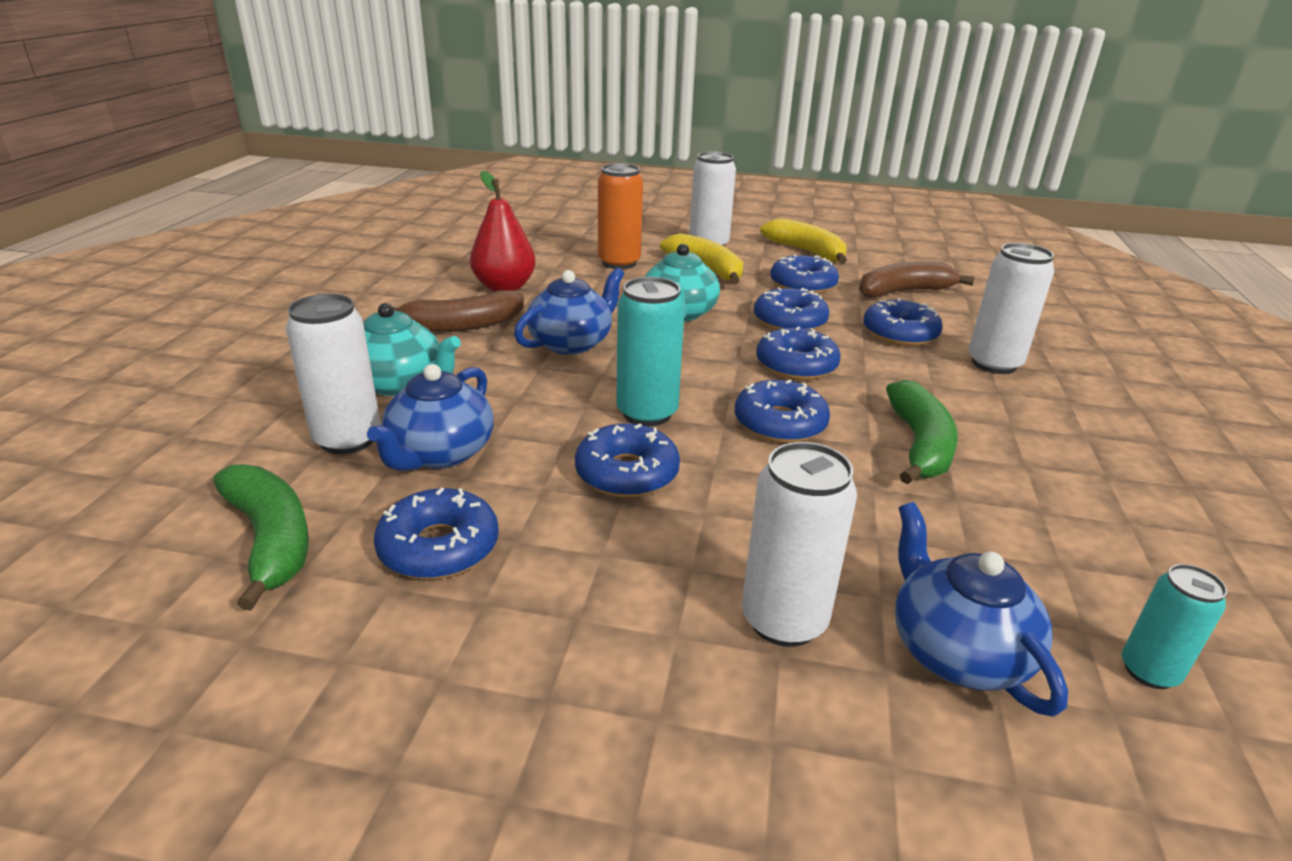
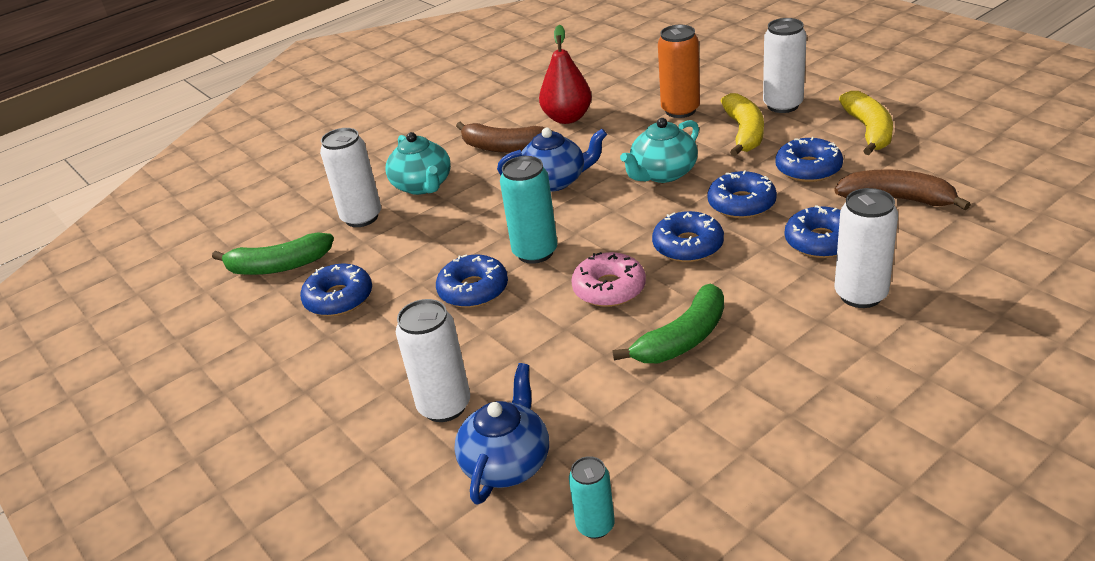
camera: 45 degrees right, 5 degrees up
green banana [213,464,309,610] -> green banana turned 75 degrees clockwise [212,233,334,275]
blue teapot [367,364,494,471] -> none
blue donut [735,379,830,443] -> pink donut [571,252,646,307]

